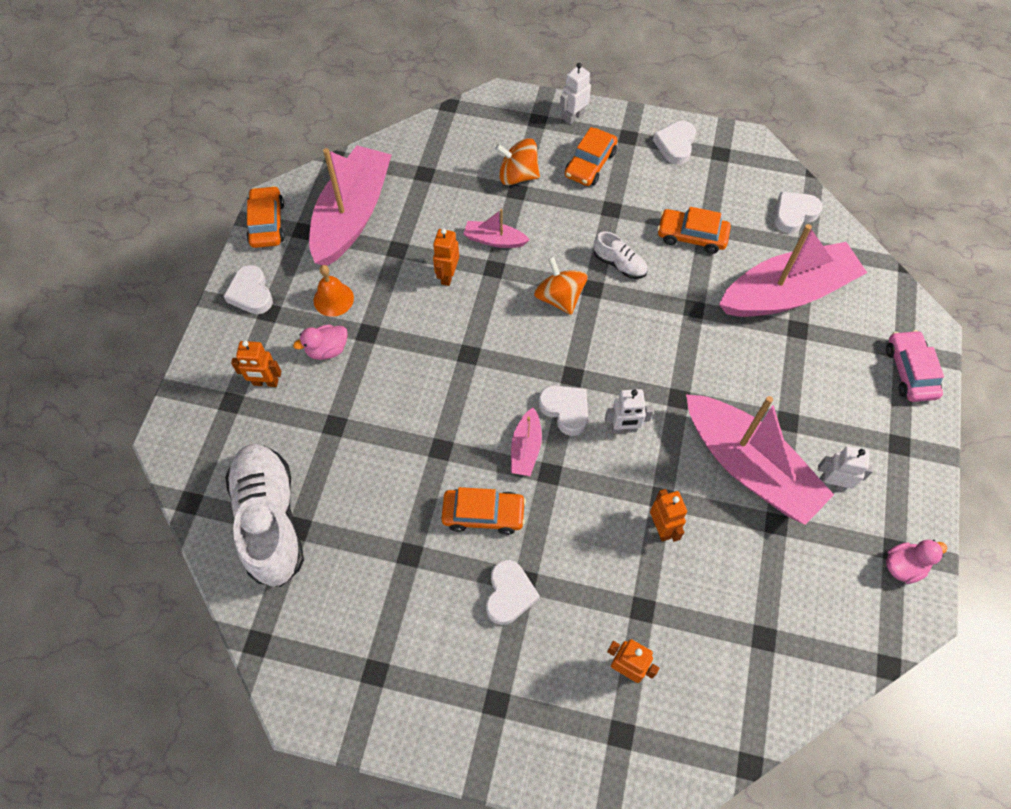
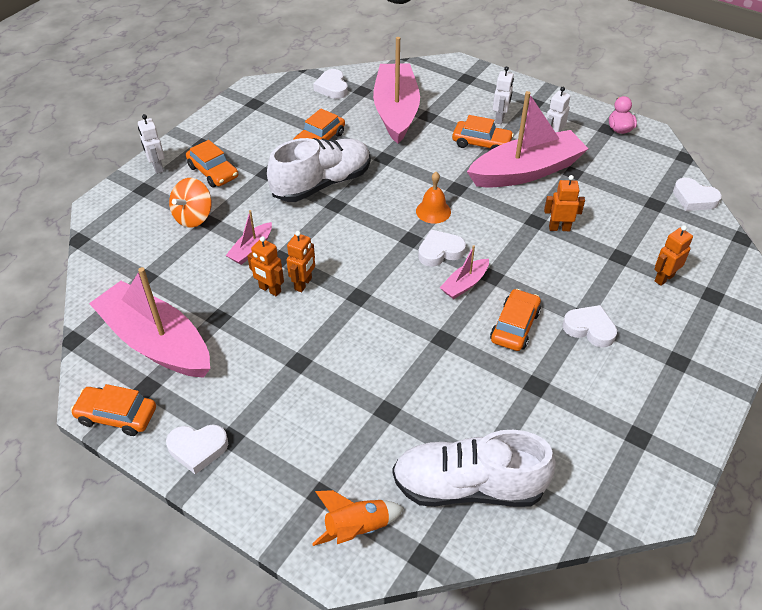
camera: 70 degrees left, 15 degrees down
orange robot [231,340,281,387] -> orange robot moved to [287,231,315,292]
pink duck [293,324,348,360] -> none
orange bell [313,265,354,317] -> orange bell moved to [416,172,451,224]
pink boat [511,407,542,476] -> pink boat turned 105 degrees clockwise [440,245,489,299]
orange spinning top [534,256,588,315] -> none
white shoe [594,232,648,279] -> white shoe [267,138,371,202], size x2.15
white robot [605,389,654,434] -> white robot moved to [493,66,514,124]
white heart [653,121,696,165] -> white heart moved to [673,178,722,211]
pink car [886,330,944,402] -> none
none -> orange rocket [312,490,404,546]
none -> orange car [452,115,514,150]

